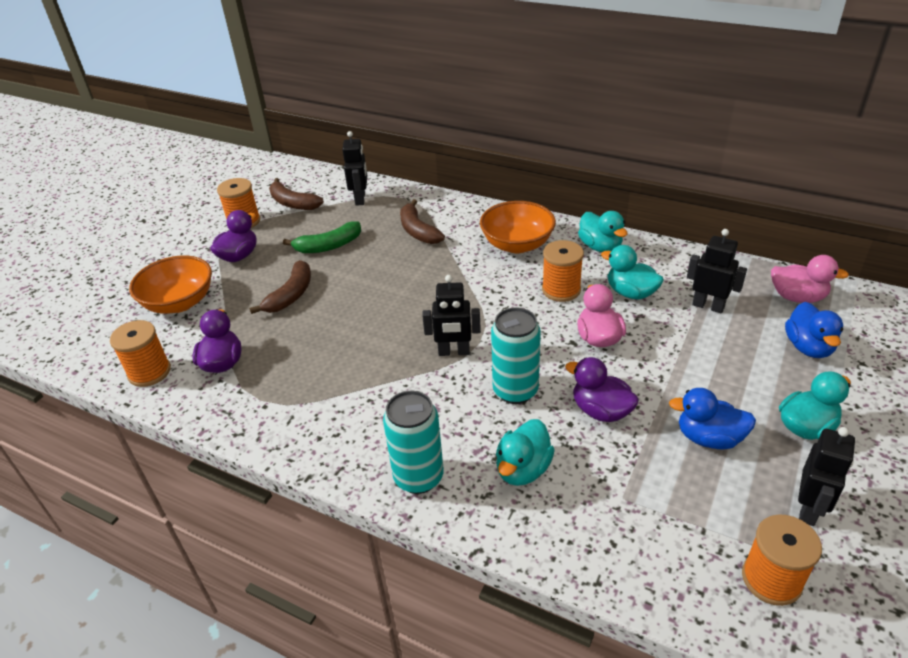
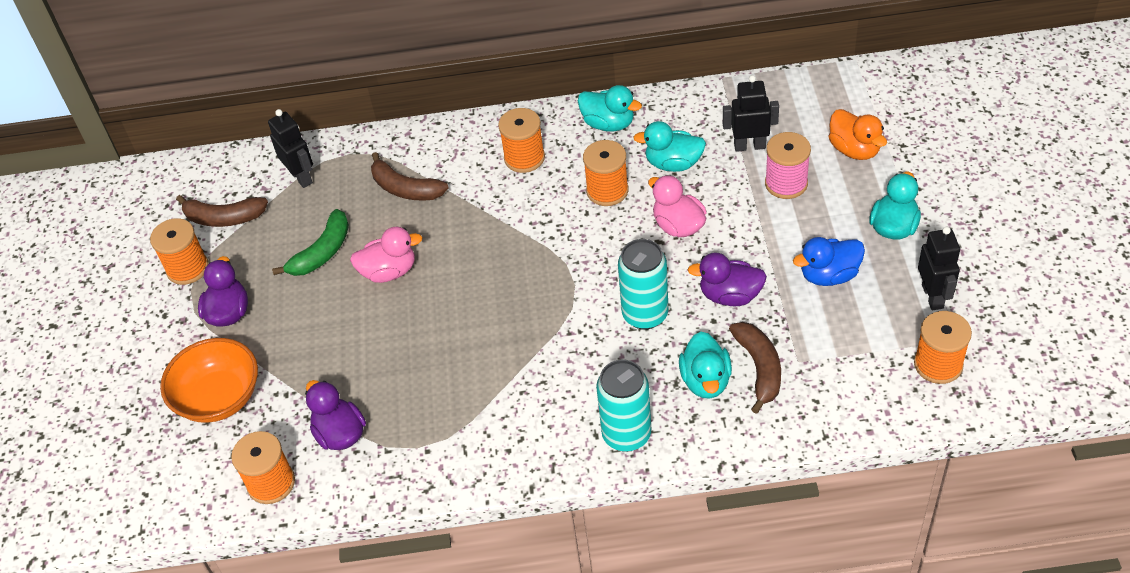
camera: 30 degrees left, 10 degrees up
brown banana [249,260,311,314] -> brown banana moved to [729,322,781,414]
black robot [422,275,481,356] -> none
orange bowl [480,201,556,253] -> orange spool [498,108,545,173]
pink duck [771,255,849,303] -> pink duck moved to [350,227,423,283]
blue duck [785,302,843,358] -> orange duck [829,109,887,160]
none -> pink spool [765,132,811,199]

